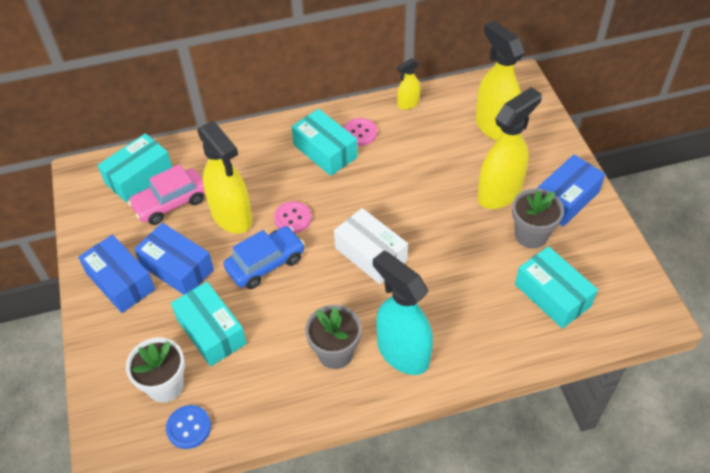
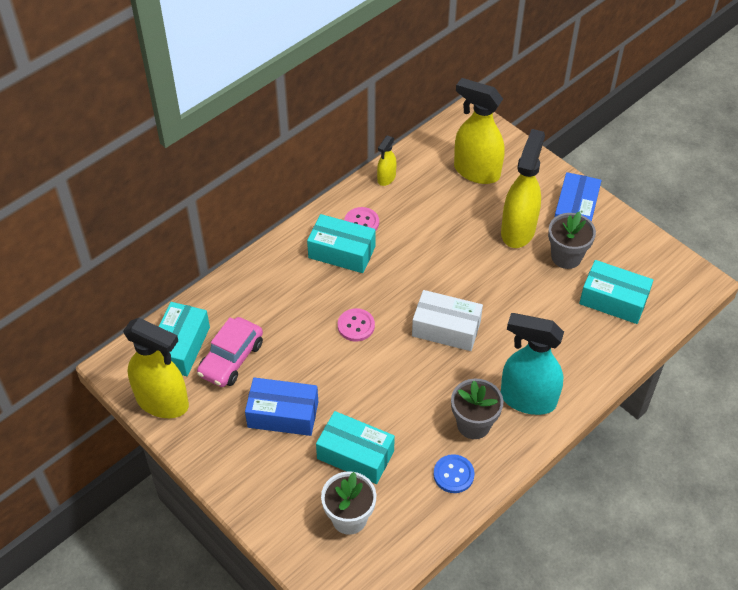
camera: 30 degrees left, 0 degrees up
blue box [78,234,155,313] -> none
blue button [166,405,211,449] -> blue button moved to [434,454,475,493]
yellow spray bottle [197,121,252,233] -> yellow spray bottle moved to [123,318,189,418]
blue car [223,226,305,289] -> none

